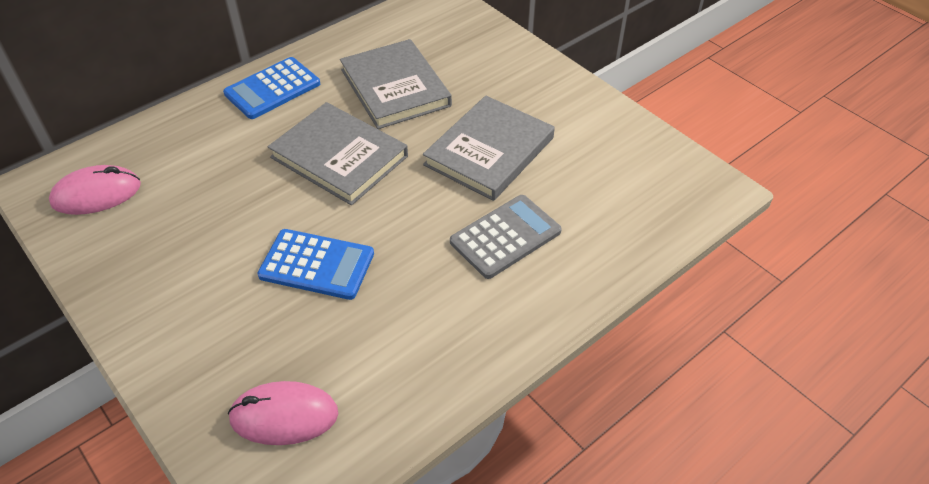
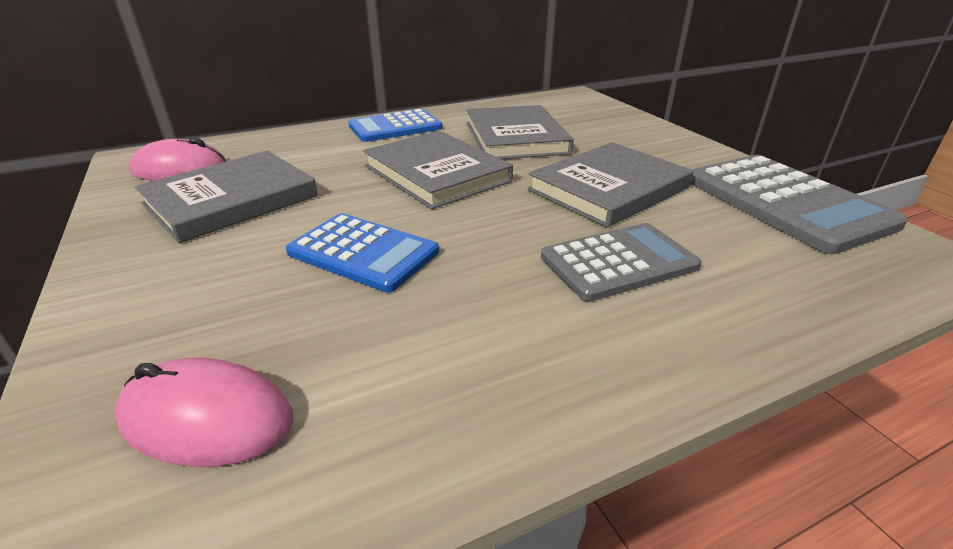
camera: 15 degrees right, 15 degrees down
none -> grey book [135,151,318,243]
none -> grey calculator [691,155,908,254]

